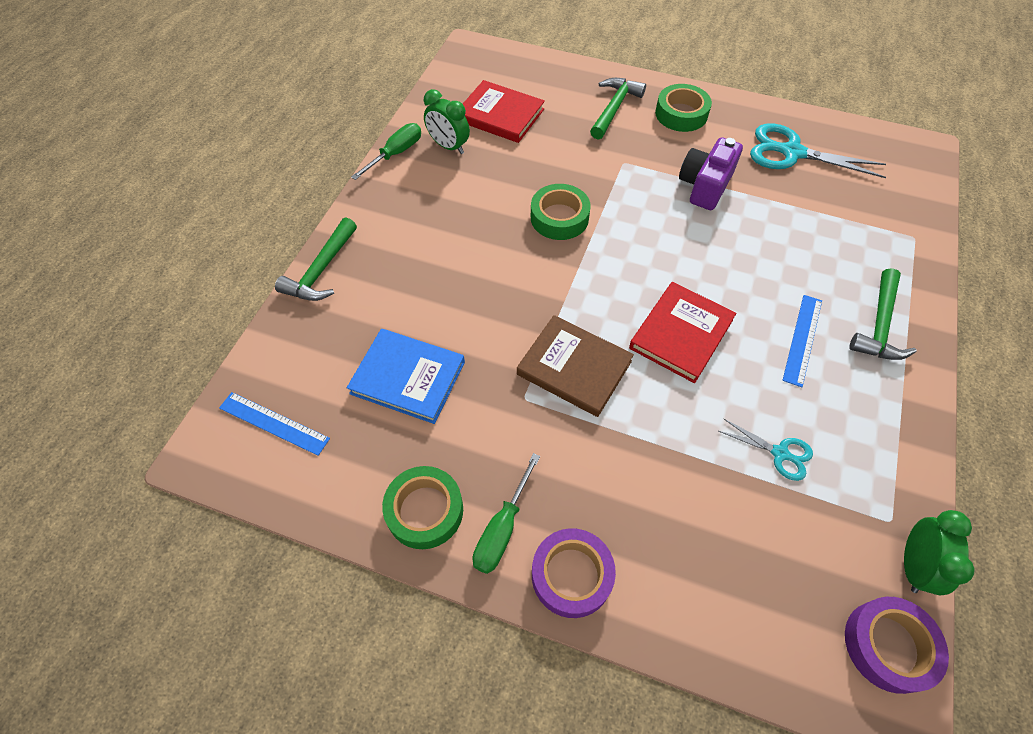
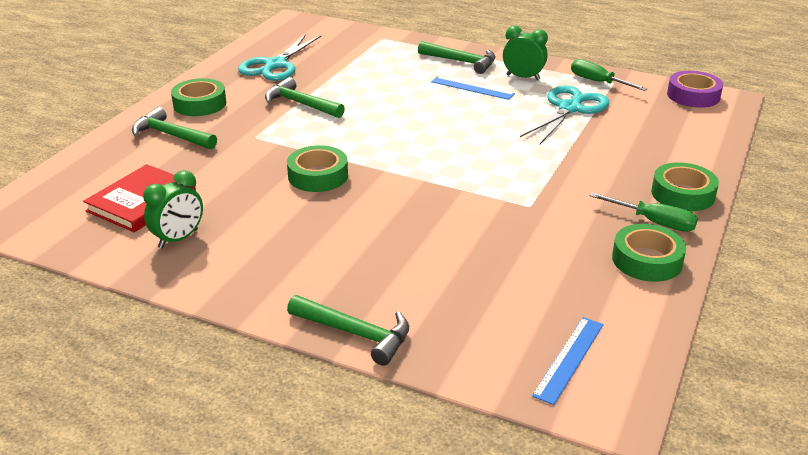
camera: 85 degrees left, 25 degrees down
blue book [347,329,465,424] -> none
green screwdriver [351,123,421,180] -> green screwdriver moved to [571,59,648,91]
brown book [517,315,634,417] -> none
purple tape [532,528,616,618] -> green tape [651,162,719,211]
red book [629,282,736,383] -> none
purple camera [679,137,743,210] -> green hammer [265,77,345,118]
turquoise scissors [719,418,813,481] -> turquoise scissors [520,85,609,144], size x1.89
green clock [904,510,975,595] -> green clock moved to [503,26,548,80]

